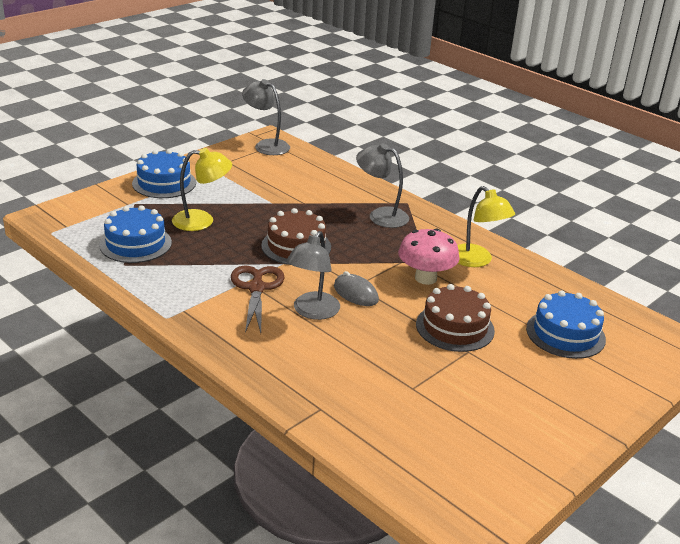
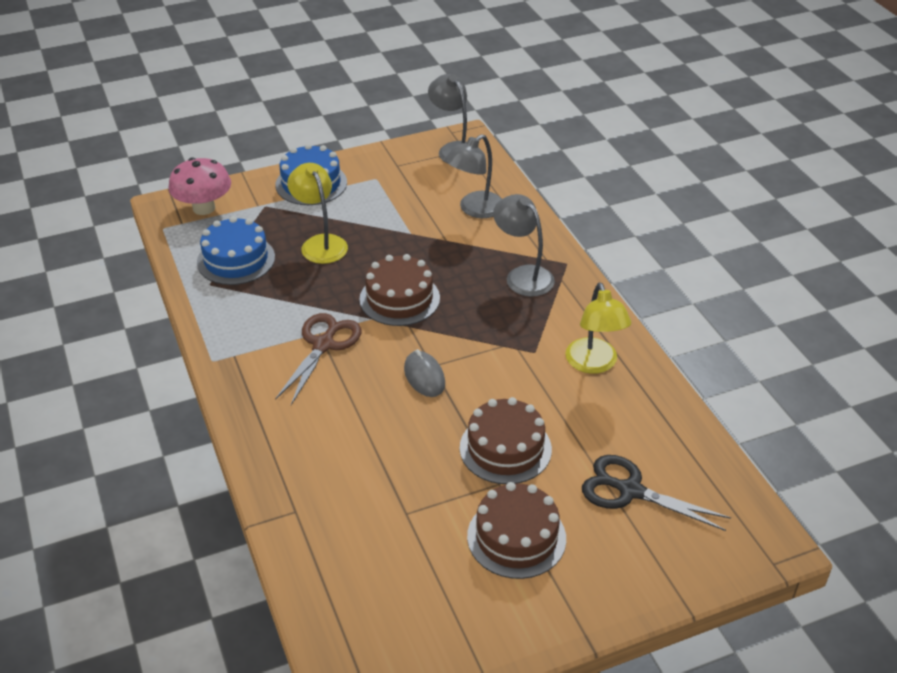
camera: 25 degrees right, 10 degrees up
yellow lamp [172,148,232,231] -> yellow lamp turned 135 degrees counterclockwise [287,163,348,264]
grey lamp [286,231,340,320] -> grey lamp moved to [445,134,502,218]
pink mushroom [398,228,460,285] -> pink mushroom moved to [168,157,231,215]
blue cake [526,290,606,359] -> black scissors [582,455,731,531]
none -> brown cake [467,482,566,579]

